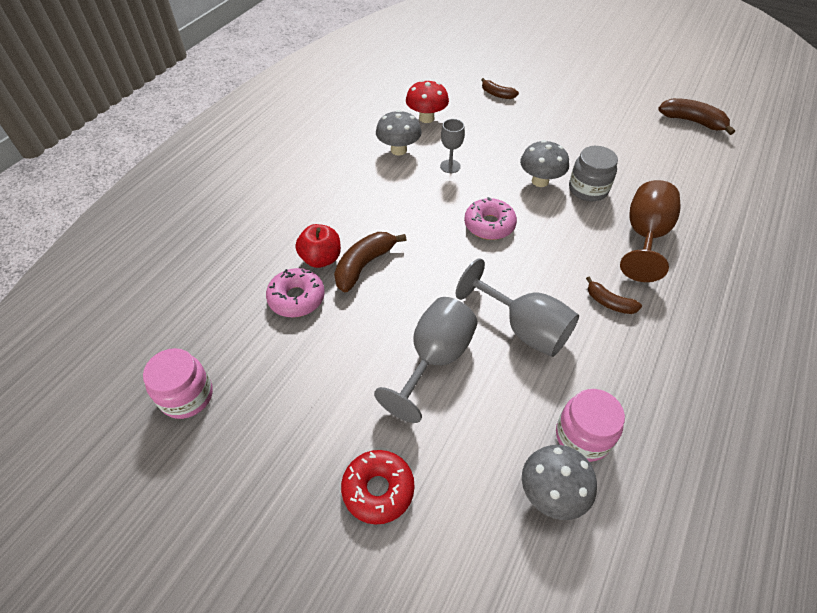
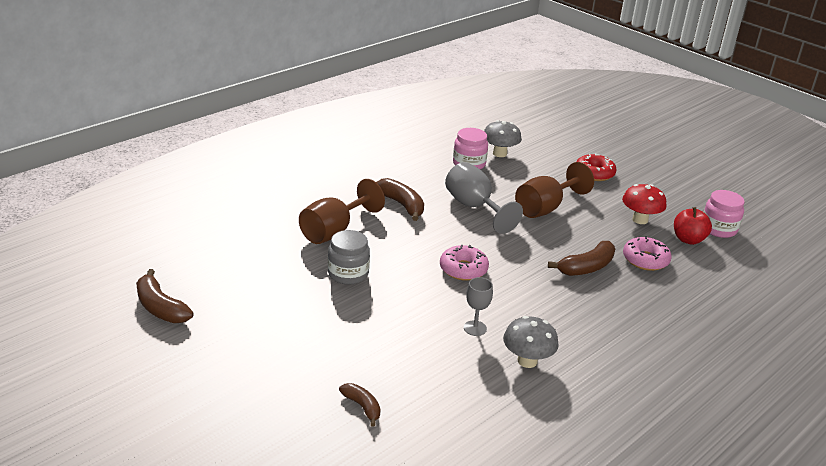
camera: 165 degrees left, 20 degrees down
red apple [295,224,341,268] -> red apple moved to [674,207,712,245]
grey goblet [374,297,478,423] -> brown goblet [515,162,594,218]
red mushroom [406,80,449,123] -> red mushroom moved to [622,184,667,224]
grey mushroom [520,140,569,187] -> none
brown banana [586,276,642,314] -> brown banana [376,178,424,221], size x1.63

